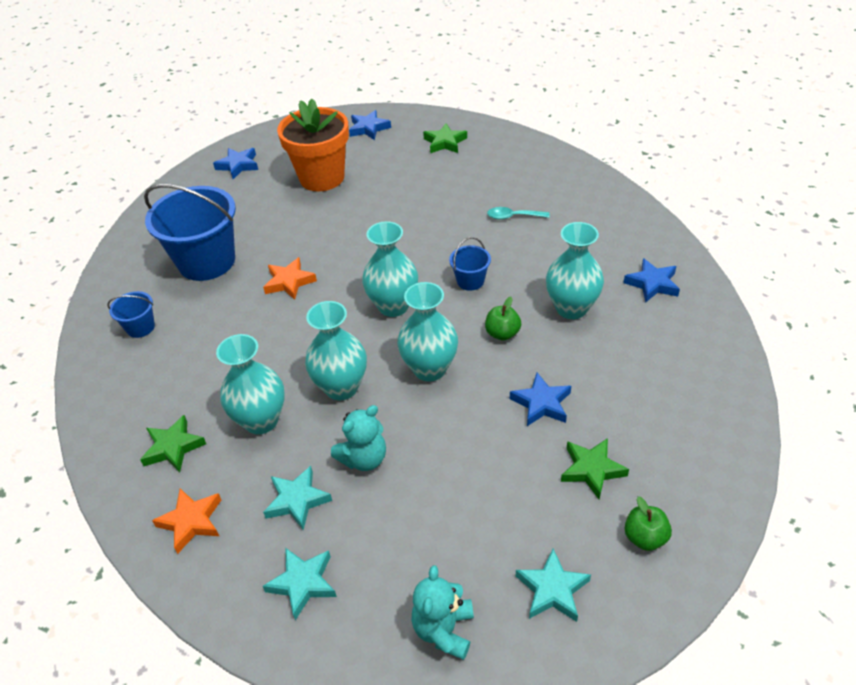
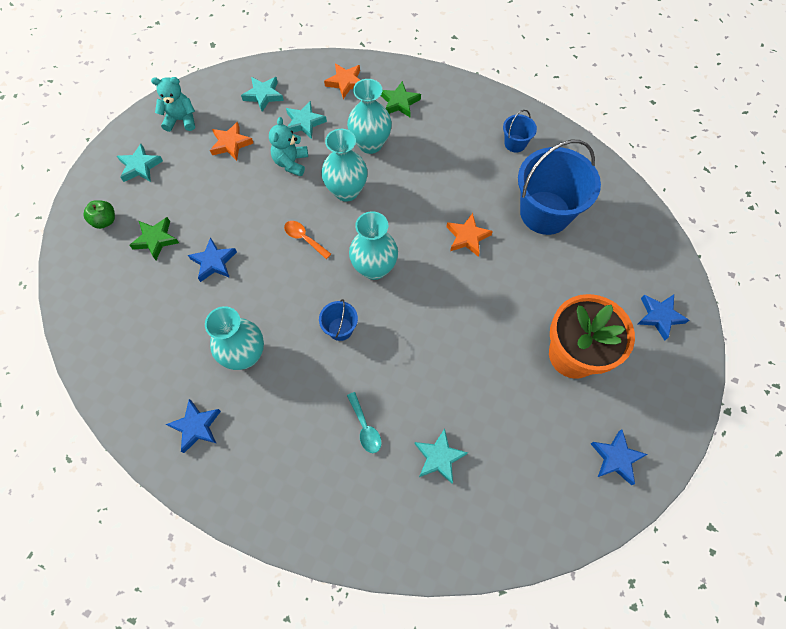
camera: 135 degrees right, 20 degrees up
turquoise vase [397,282,458,381] -> orange spoon [284,221,331,259]
turquoise teddy bear [412,565,474,660] -> turquoise teddy bear turned 60 degrees counterclockwise [151,77,195,132]
green star [423,123,467,154] -> none
green apple [485,297,521,340] -> none
turquoise spoon [487,207,550,220] -> turquoise spoon turned 105 degrees clockwise [347,392,381,453]
none -> orange star [210,122,253,161]
none -> turquoise star [415,428,468,484]

